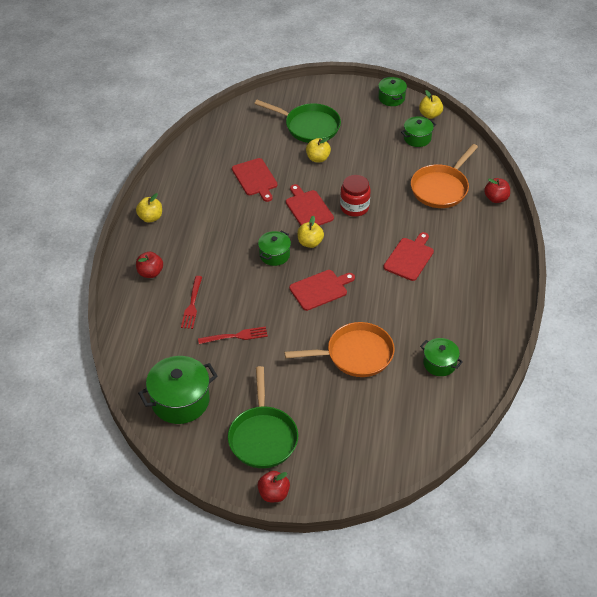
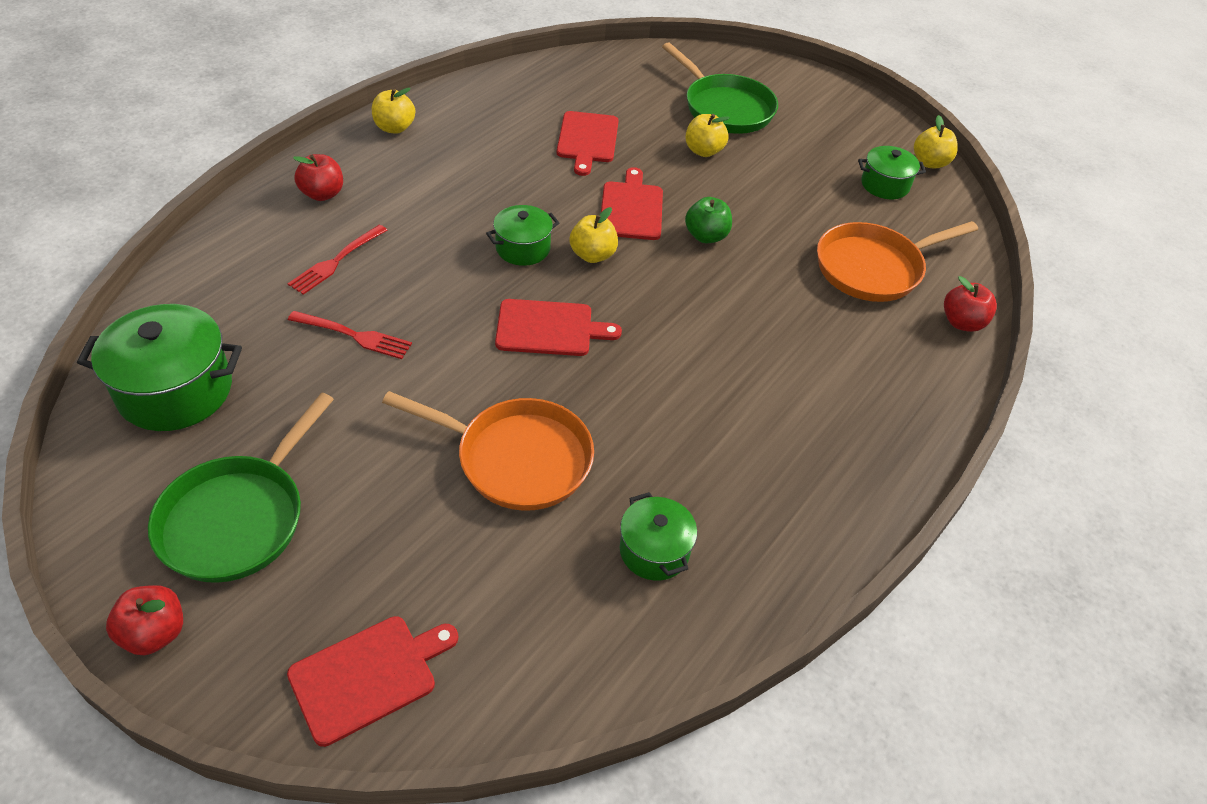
camera: 25 degrees right, 0 degrees up
red jar [340,175,371,217] -> green apple [685,197,732,243]
green pot [378,77,407,106] -> none
red cutting board [383,232,434,281] -> red cutting board moved to [287,616,458,747]

